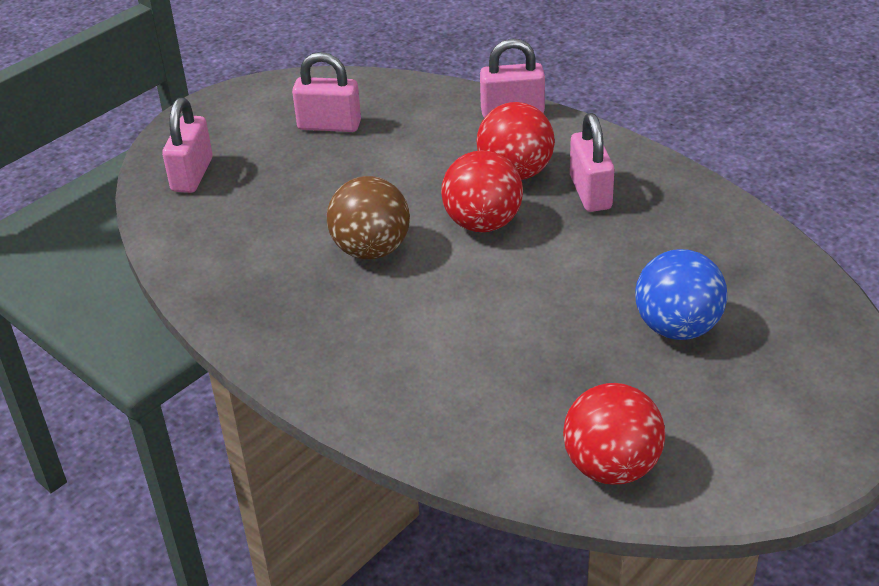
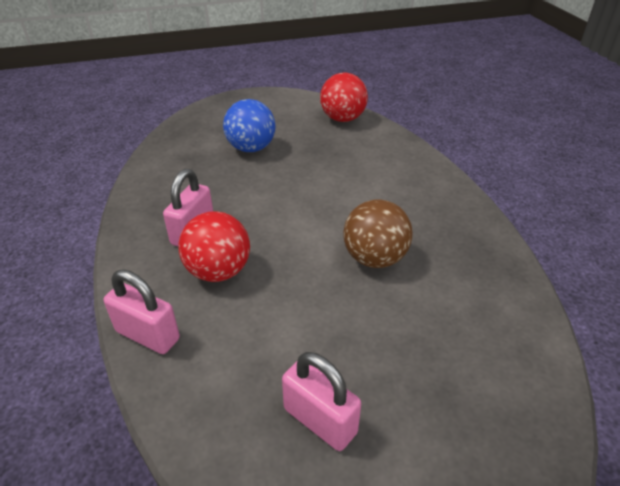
camera: 150 degrees left, 0 degrees up
pink padlock [162,98,213,193] -> none
red ball [441,150,523,232] -> none

